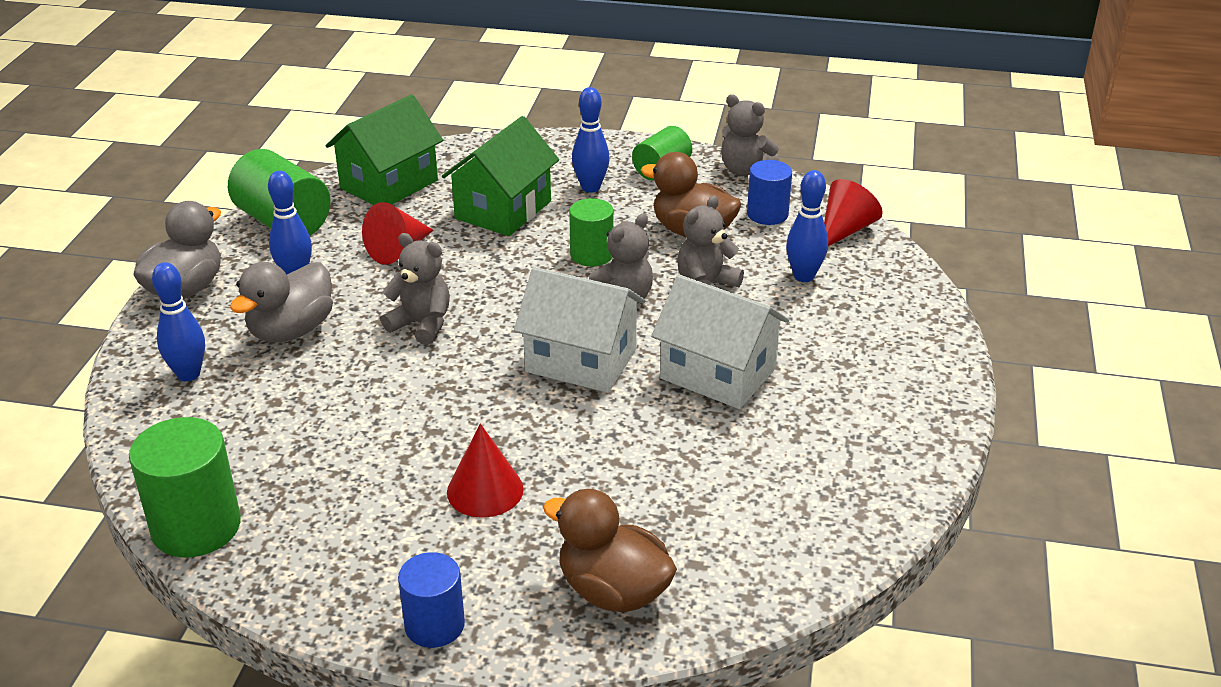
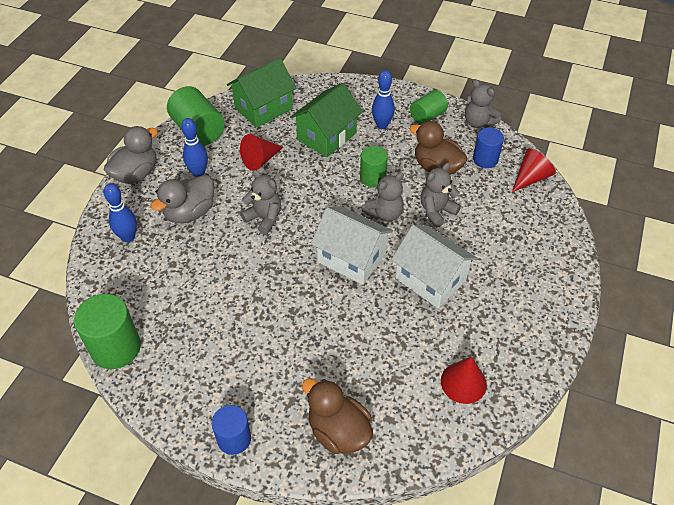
camera: 10 degrees right, 15 degrees up
red cone [447,424,524,518] -> red cone moved to [441,356,487,404]
blue bowling pin [786,170,828,282] -> none

